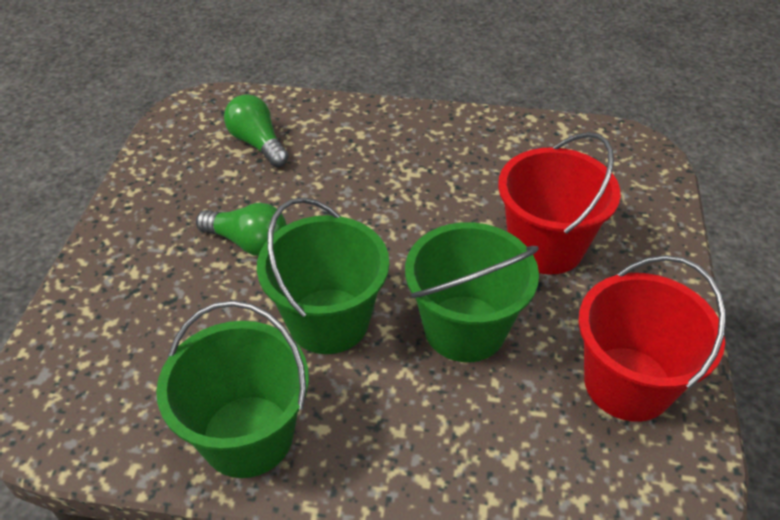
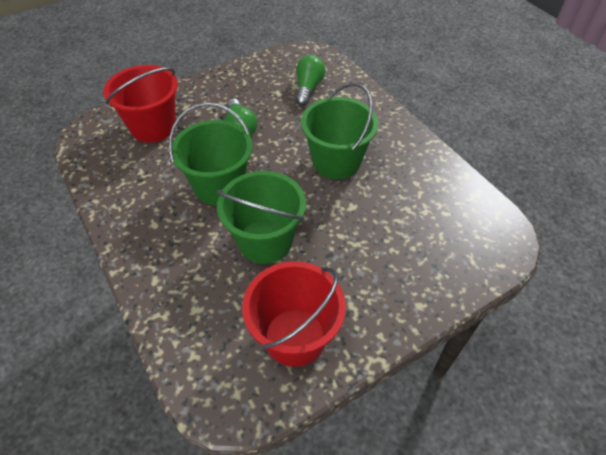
camera: 50 degrees right, 5 degrees up
green bucket [156,301,309,478] -> green bucket moved to [301,83,379,179]
red bucket [498,132,621,274] -> red bucket moved to [103,65,178,142]

